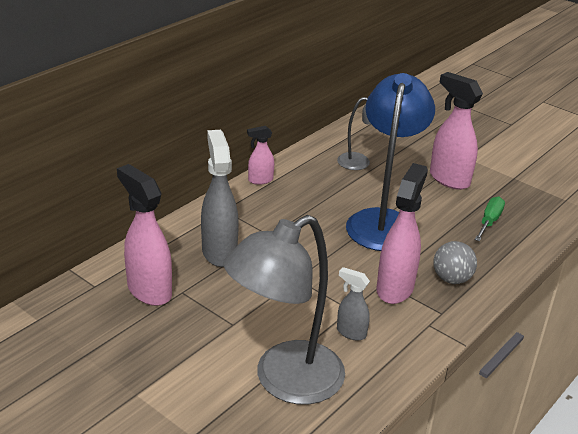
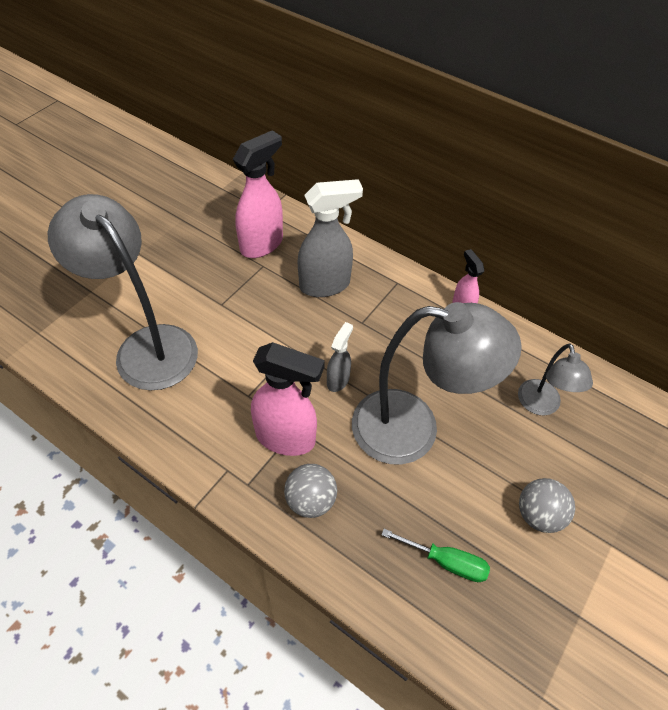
camera: 85 degrees right, 20 degrees up
grey spray bottle [337,267,370,341] -> grey spray bottle moved to [327,322,353,392]
blue lamp [346,73,435,251] -> grey lamp [352,302,522,465]
pink spray bottle [430,72,483,190] -> grey ball [519,478,575,533]

